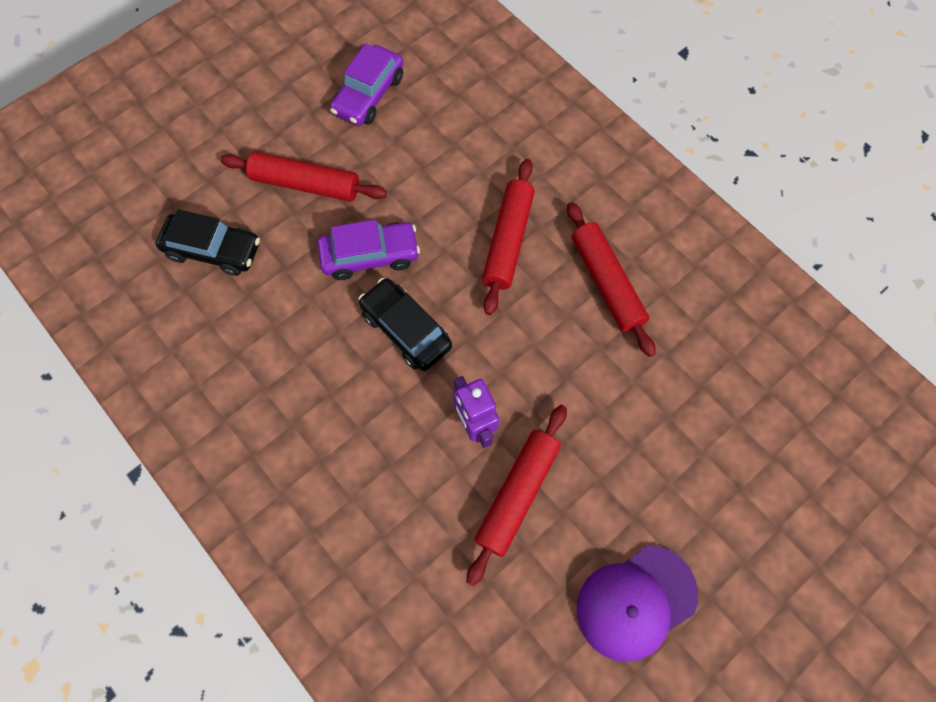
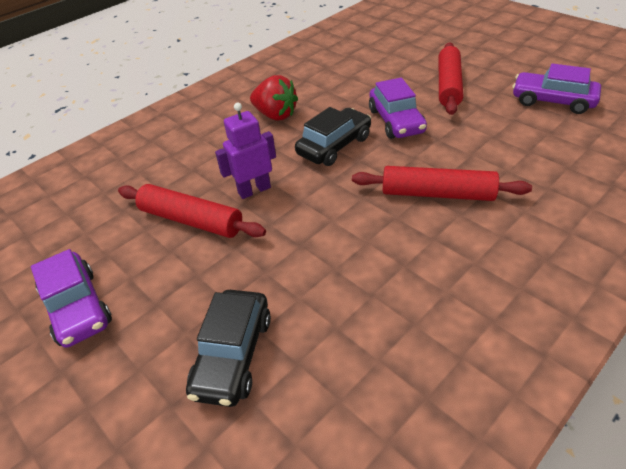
camera: 90 degrees right, 25 degrees down
black car [156,209,260,276] -> black car moved to [186,290,271,407]
red rolling pin [567,202,656,357] -> none
purple cap [577,546,698,662] -> purple car [31,249,112,348]
none -> red strawberry [250,75,298,120]

